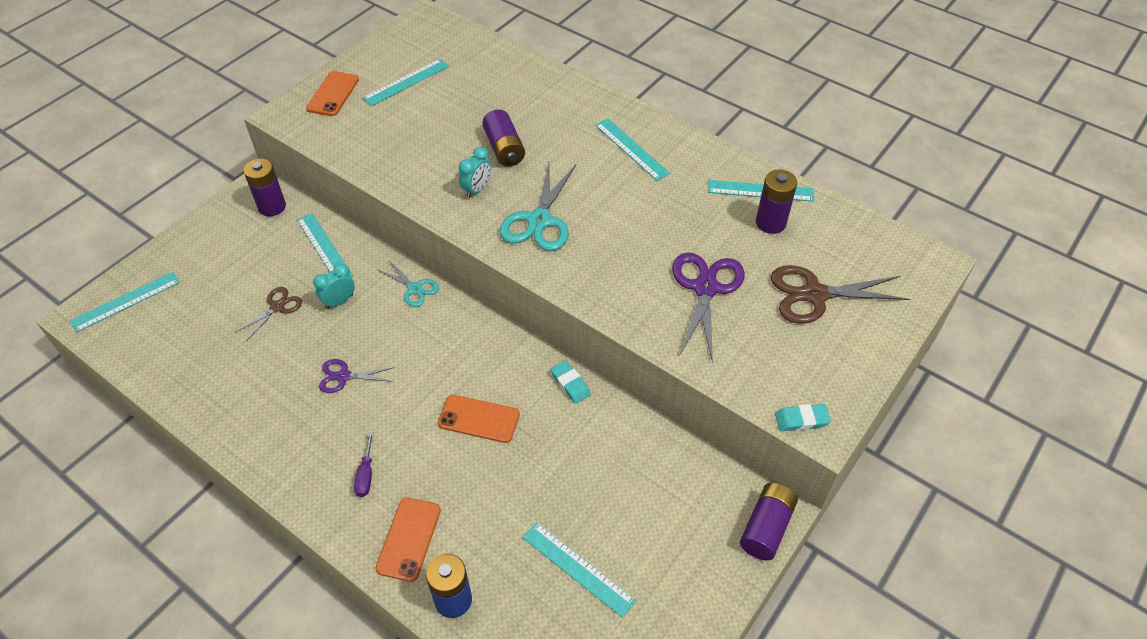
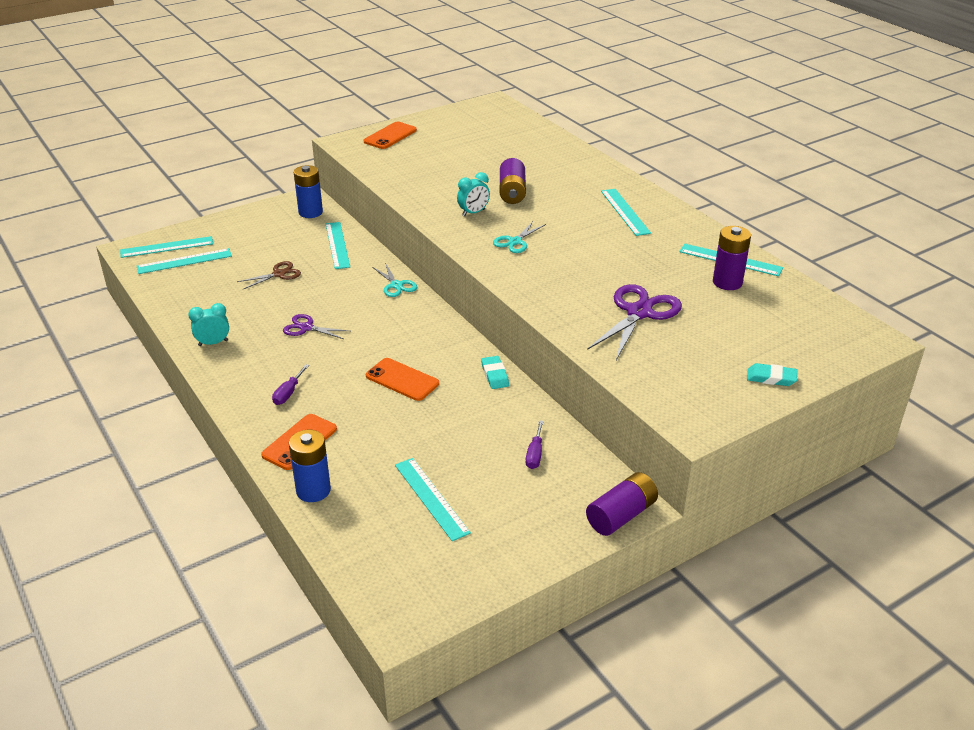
camera: 20 degrees right, 15 degrees down
purple battery [244,158,286,216] -> blue battery [294,165,323,218]
turquoise clock [313,264,355,309] -> turquoise clock moved to [188,303,229,346]
turquoise ruler [363,59,449,106] -> turquoise ruler moved to [137,248,232,274]
turquoise scissors [500,163,576,251] -> turquoise scissors [493,221,546,253], size x0.57
brown scissors [770,265,910,324] -> none
turquoise eraser [775,404,831,431] -> turquoise eraser moved to [747,363,797,386]
none -> purple screwdriver [526,420,543,469]

